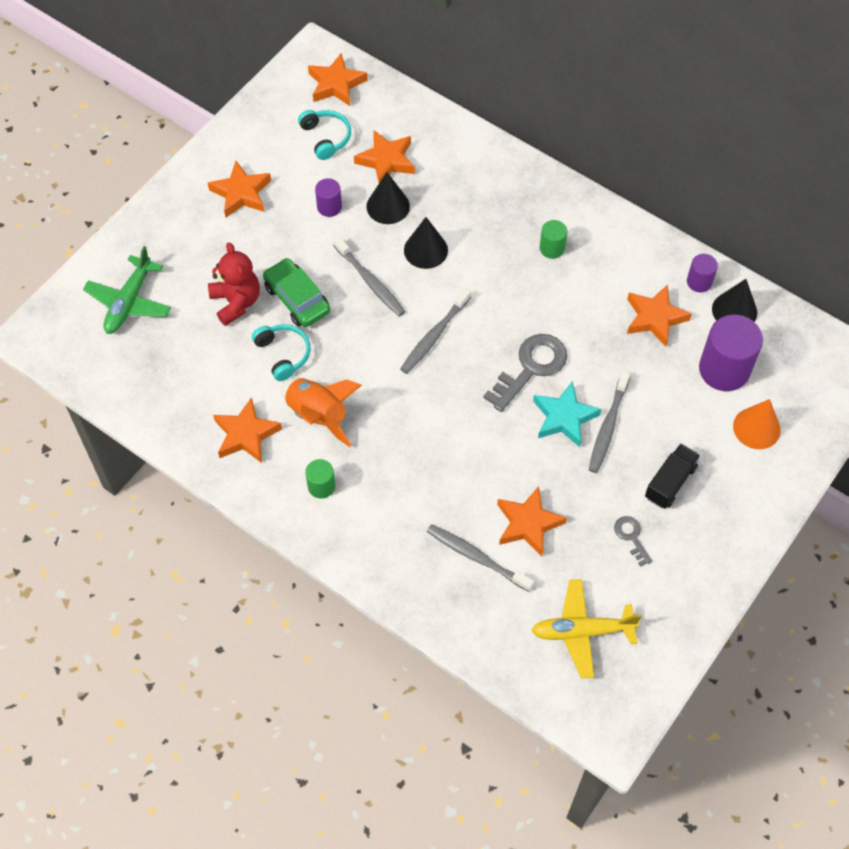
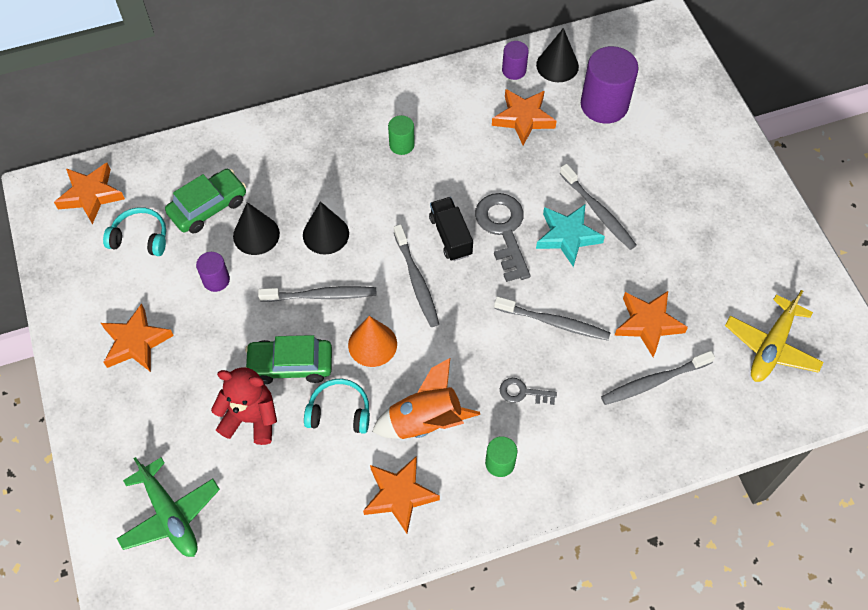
camera: 55 degrees left, 0 degrees up
orange star [354,130,415,183] -> green car [165,169,246,234]
grey key [614,516,652,567] -> grey key moved to [500,378,557,405]
black truck [645,443,700,509] -> black truck moved to [429,197,473,261]
orange cone [733,399,781,449] -> orange cone moved to [348,316,397,367]
none -> grey toothbrush [494,296,610,341]

